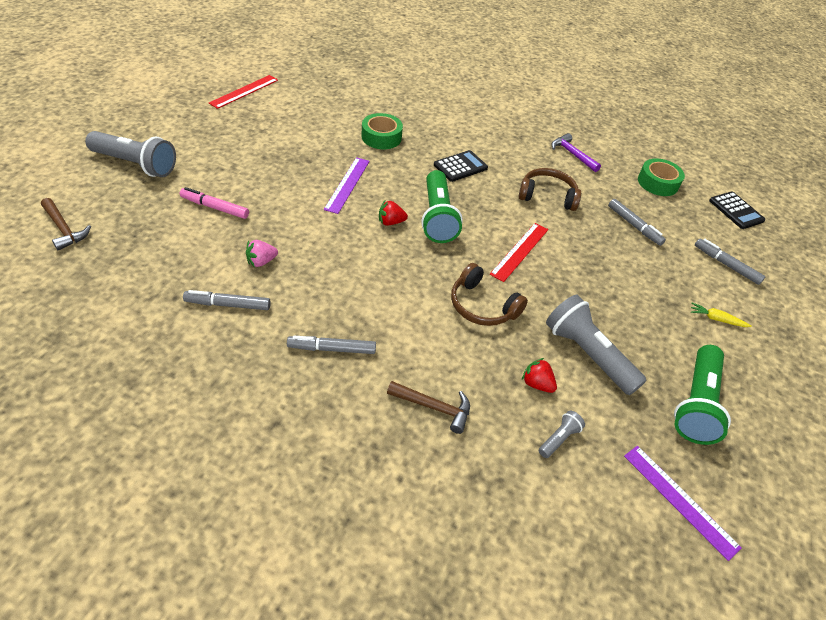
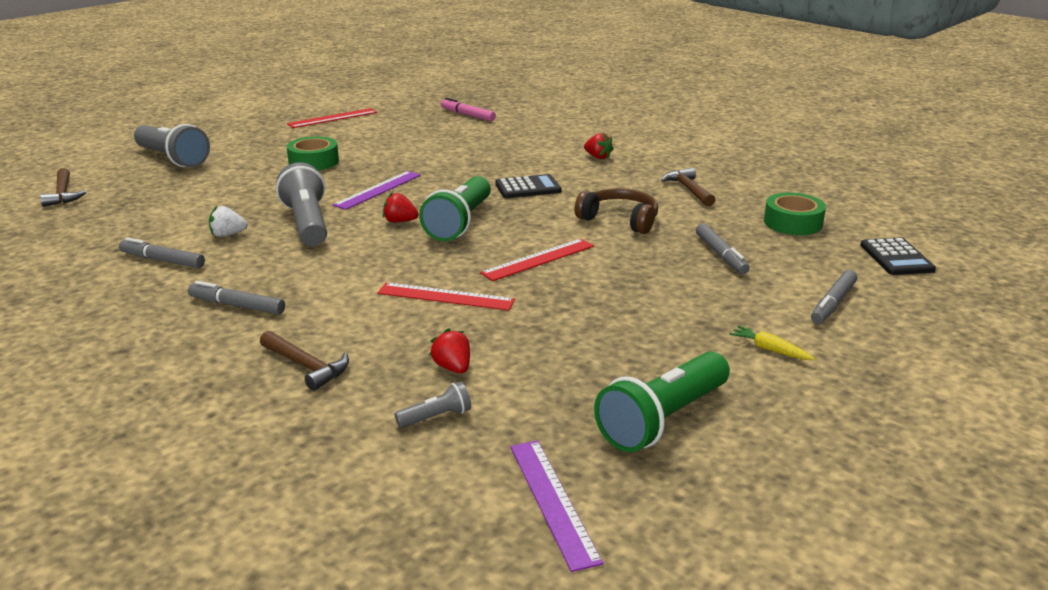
camera: 25 degrees right, 20 degrees down
pink marker [180,187,249,219] -> pink marker moved to [440,97,496,121]
pink strawberry [246,240,278,267] -> white strawberry [209,206,248,237]
green tape [361,113,403,149] -> green tape moved to [287,136,339,171]
brown headphones [451,263,528,326] -> red ruler [378,282,515,310]
grey flashlight [546,295,647,395] -> grey flashlight moved to [276,163,327,246]
purple hammer [551,133,601,172] -> brown hammer [661,168,715,206]
grey marker [695,239,765,285] -> grey marker turned 120 degrees counterclockwise [811,270,857,324]
none -> red strawberry [584,133,614,159]

